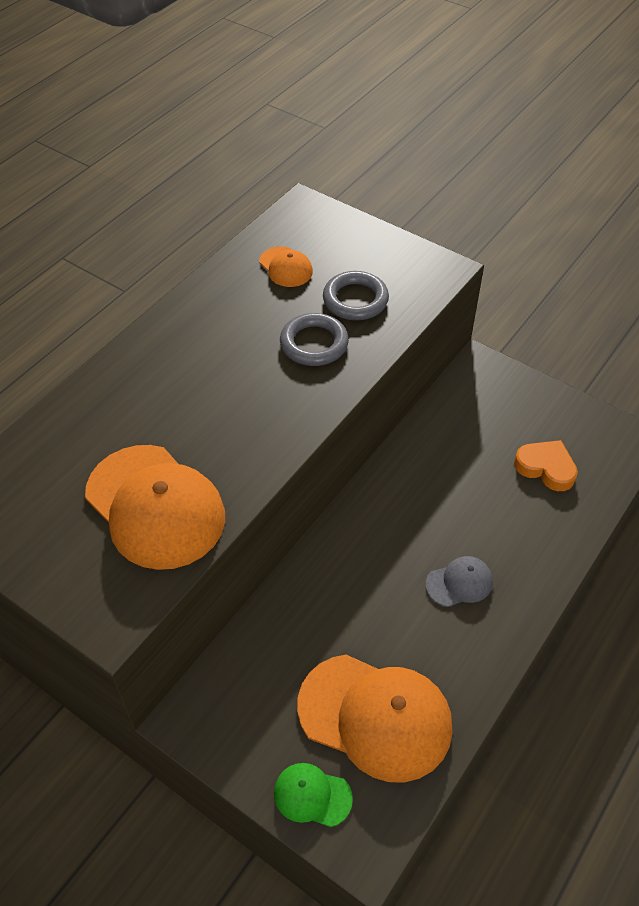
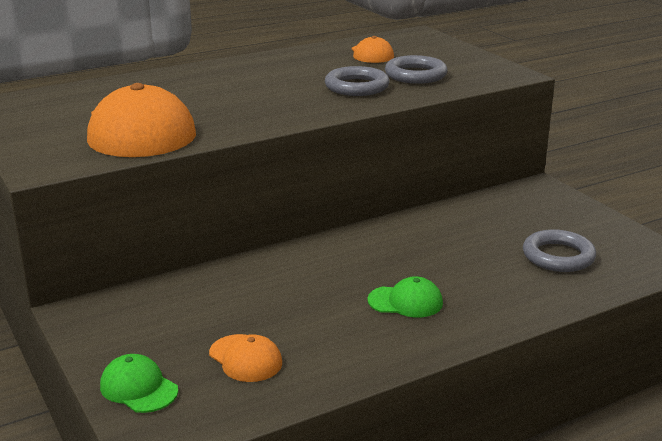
camera: 25 degrees right, 25 degrees down
orange cap [297,655,453,783] -> orange cap [209,334,282,382], size x0.48
grey cap [426,556,493,607] -> green cap [368,276,443,318]
orange heart [514,440,578,491] -> grey ring [523,229,596,272]

